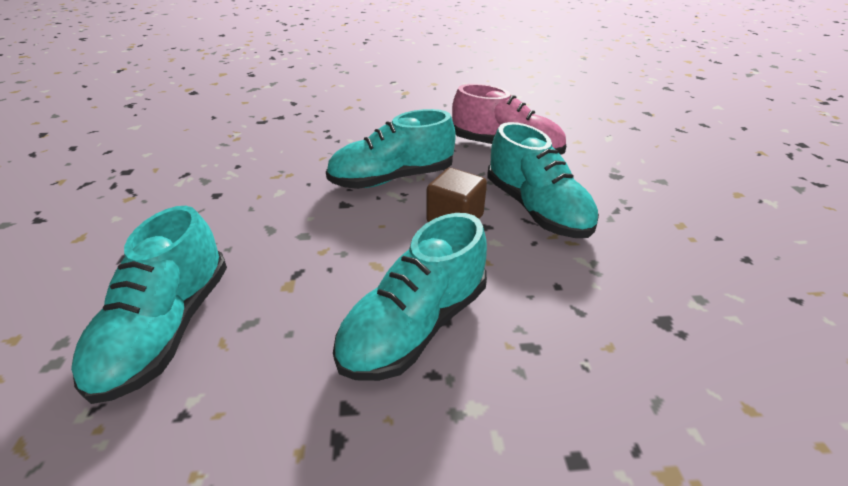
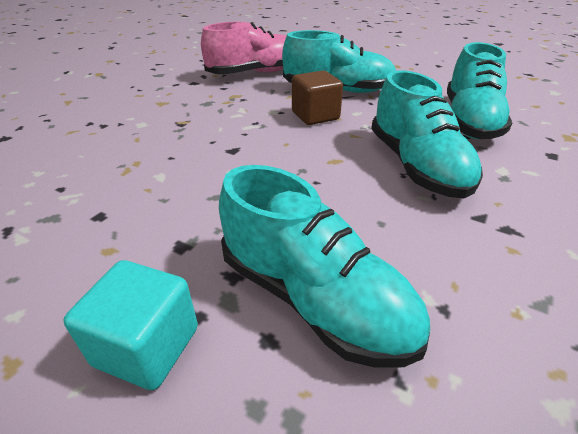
camera: 55 degrees left, 0 degrees up
turquoise shoe [326,109,456,189] -> turquoise shoe moved to [447,42,512,139]
none -> turquoise cube [63,260,198,390]

